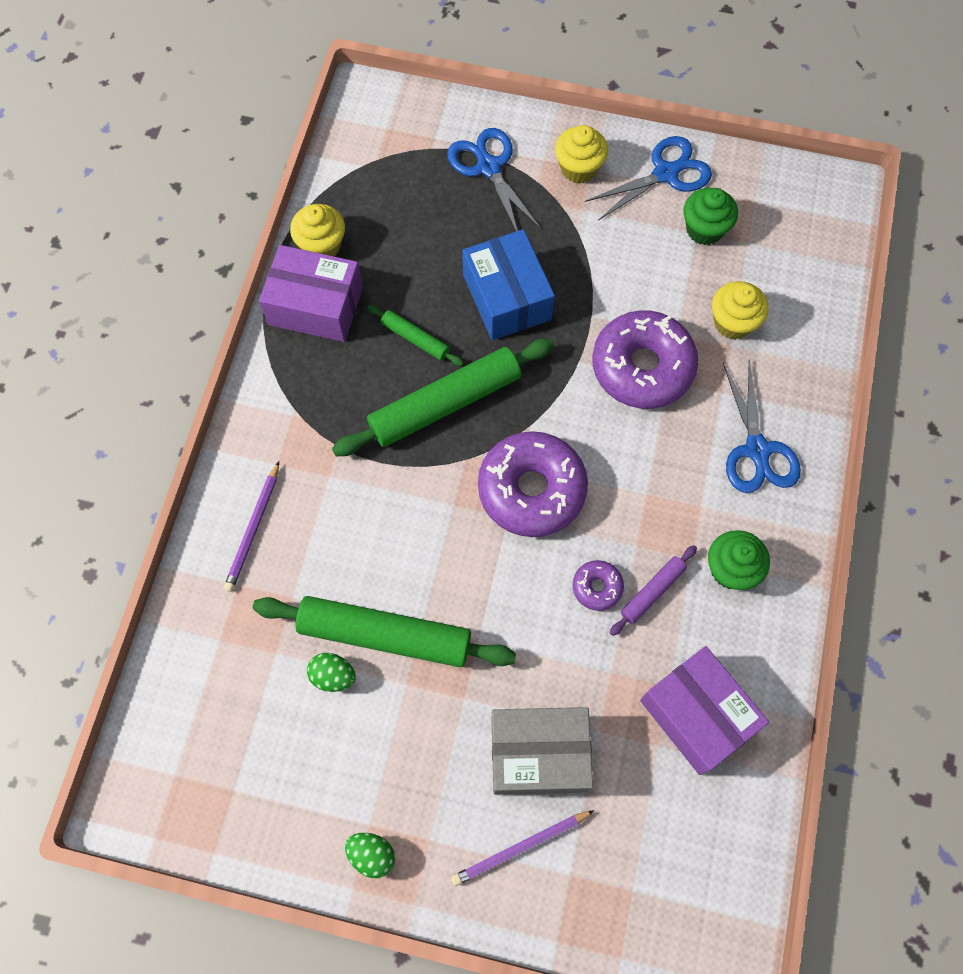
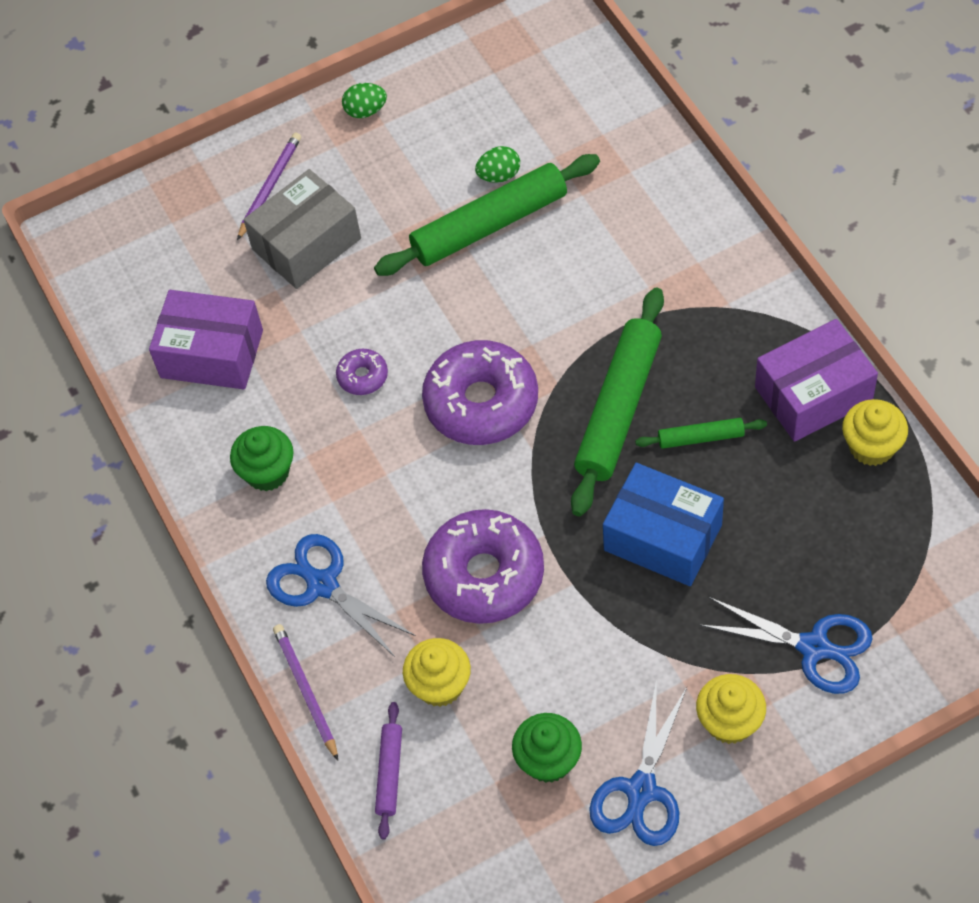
camera: 145 degrees right, 10 degrees down
purple pencil [224,461,279,592] -> purple pencil moved to [273,624,338,760]
purple rolling pin [610,545,697,636] -> purple rolling pin moved to [375,702,402,840]

